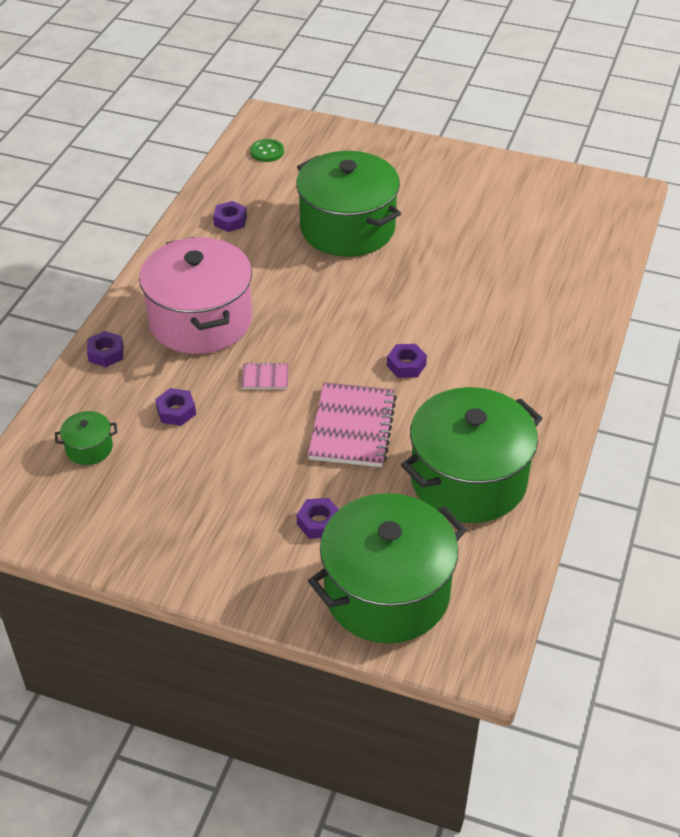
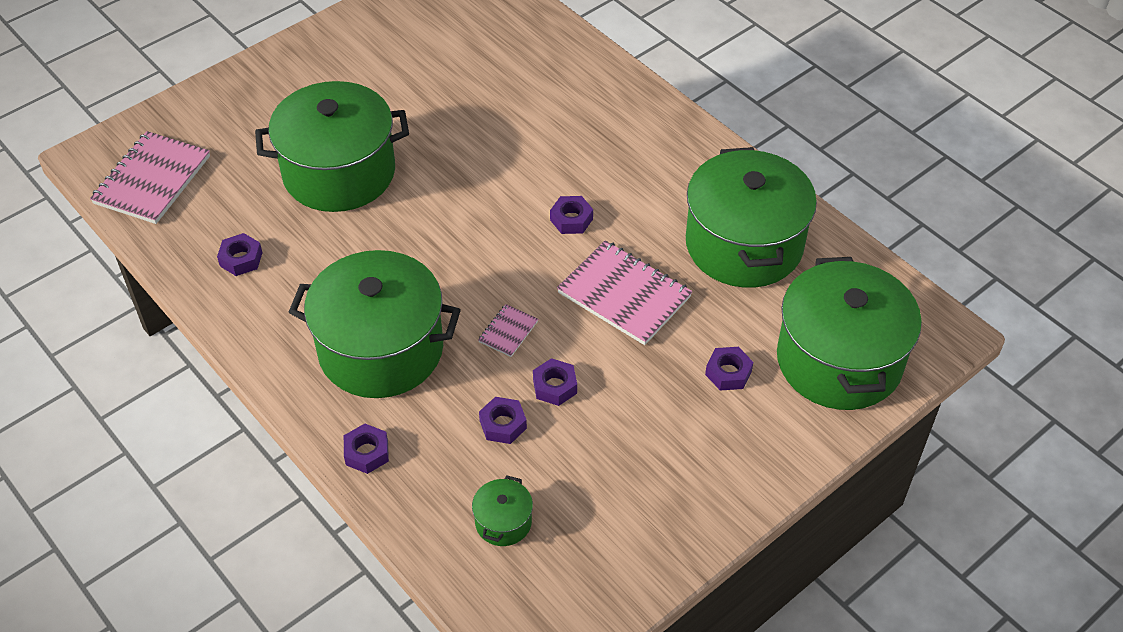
camera: 60 degrees left, 5 degrees up
pink pot [139,237,252,354] -> green pot [289,250,461,398]
green button [250,139,284,162] -> pink notebook [90,131,210,224]
none -> purple nut [533,358,577,406]

